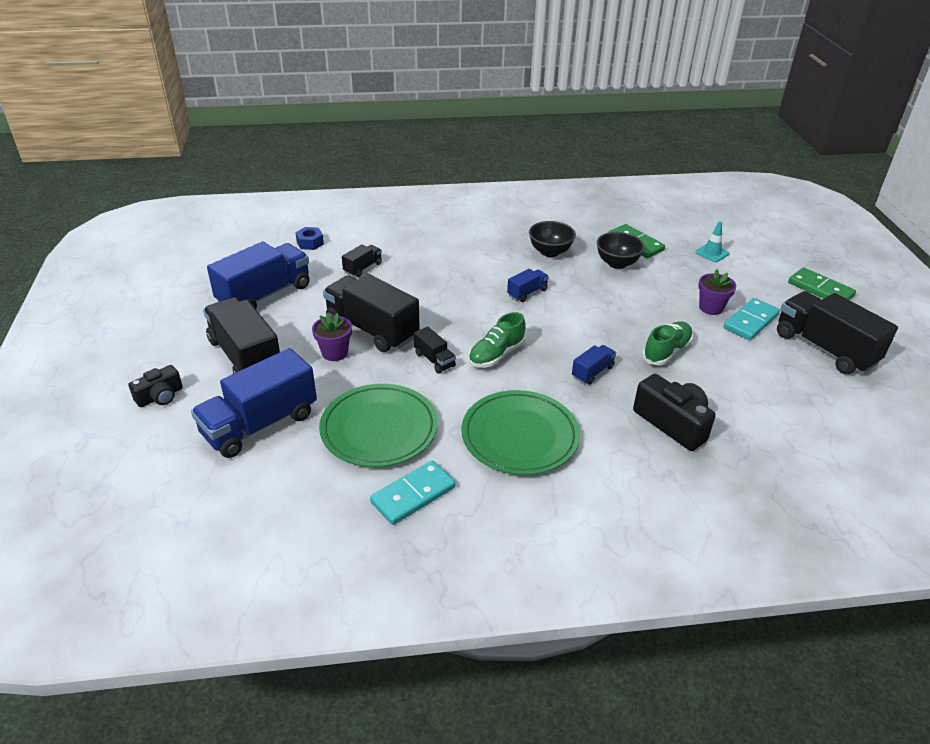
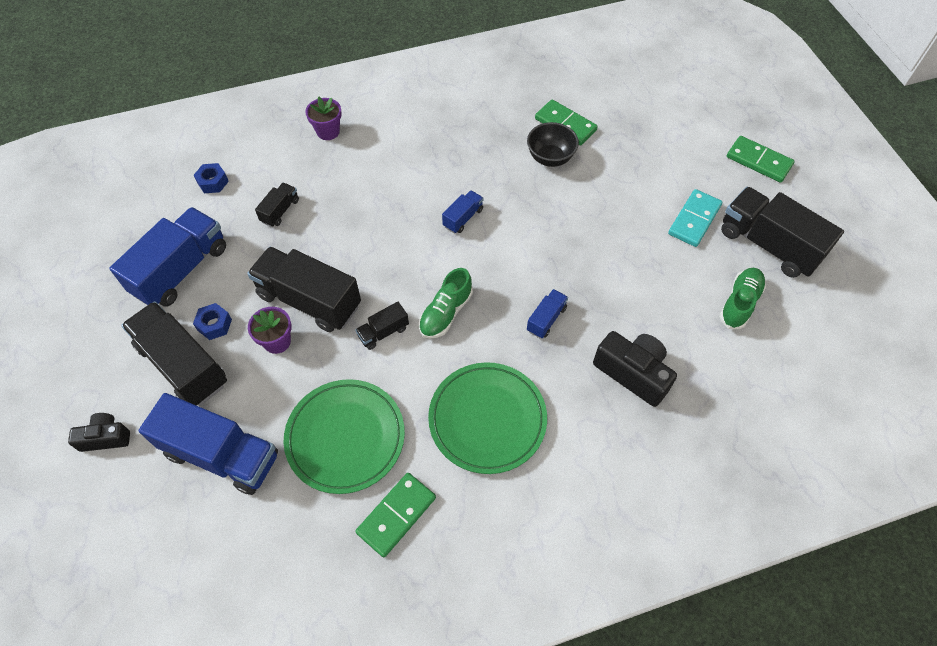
camera: 10 degrees left, 20 degrees up
black camera [128,365,183,407] -> black camera turned 135 degrees counterclockwise [68,413,130,452]
blue truck [191,348,317,458] -> blue truck turned 105 degrees counterclockwise [138,393,278,495]
turquoise domino [370,460,456,525] -> green domino [355,473,436,557]
black truck [414,326,456,374] -> black truck turned 105 degrees clockwise [355,302,409,350]
black bowl [529,221,576,257] -> none
green shoe [642,321,693,365] -> green shoe moved to [719,268,766,329]
turquoise traffic cone [695,221,729,262] -> none
purple flower pot [698,269,736,315] -> purple flower pot moved to [305,97,342,140]
none -> blue nut [193,303,232,340]

